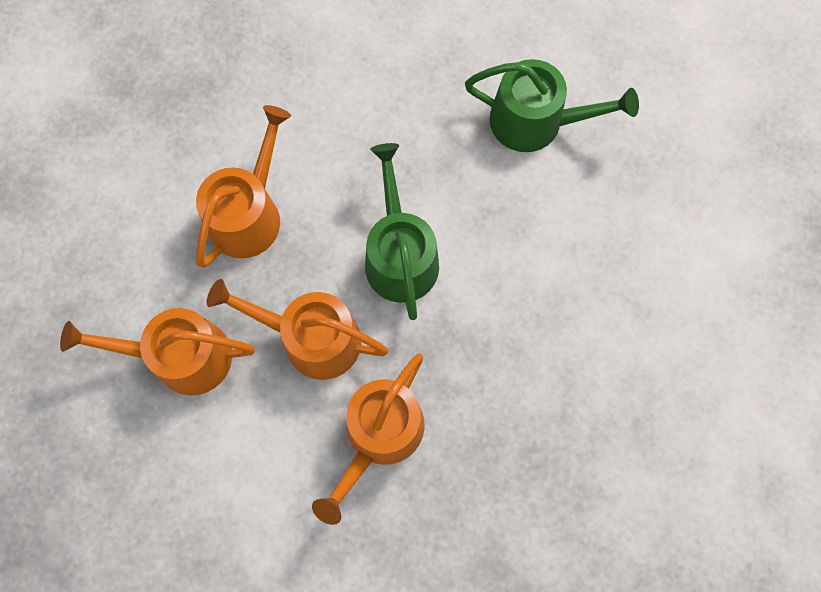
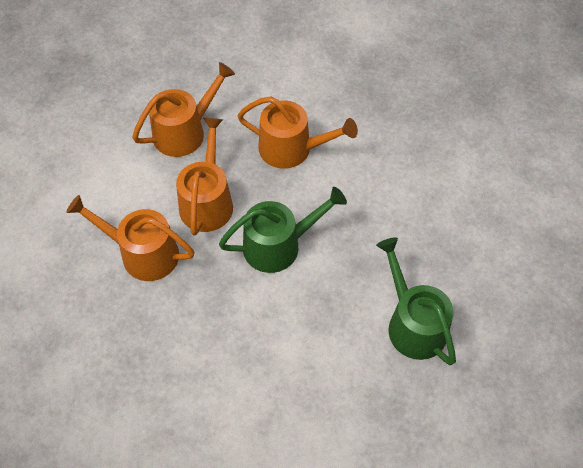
camera: 80 degrees right, 15 degrees down
orange watering can [60,308,255,395] -> orange watering can turned 60 degrees clockwise [132,62,235,157]
green watering can [465,59,639,152] -> green watering can turned 150 degrees clockwise [376,237,456,365]

